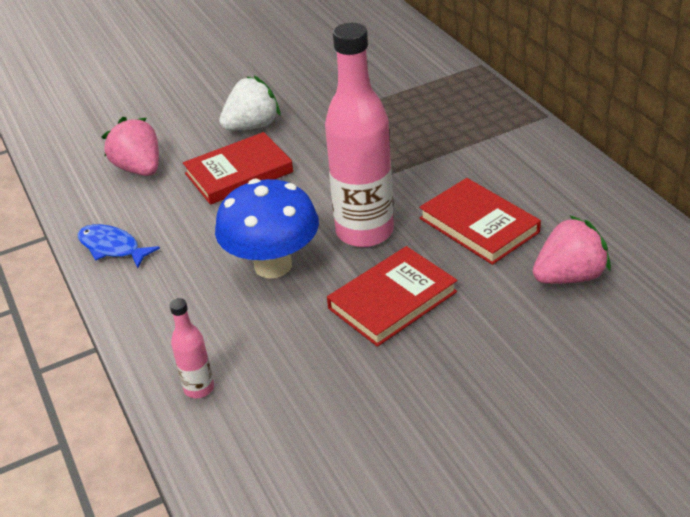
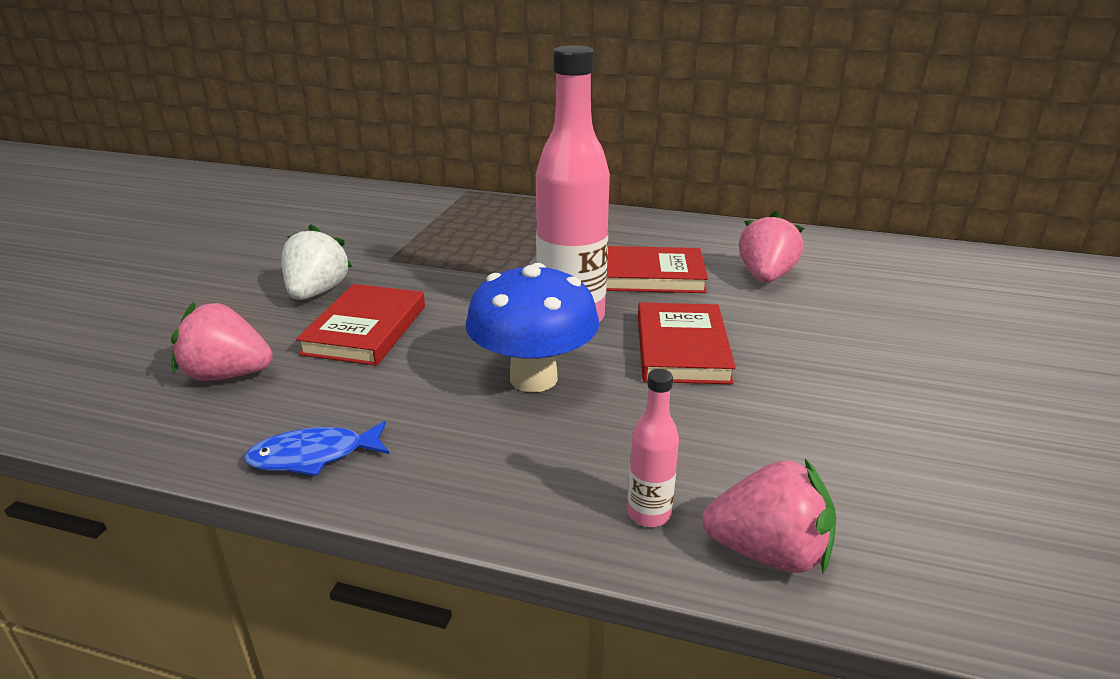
camera: 50 degrees left, 10 degrees down
none -> pink strawberry [702,459,836,573]

